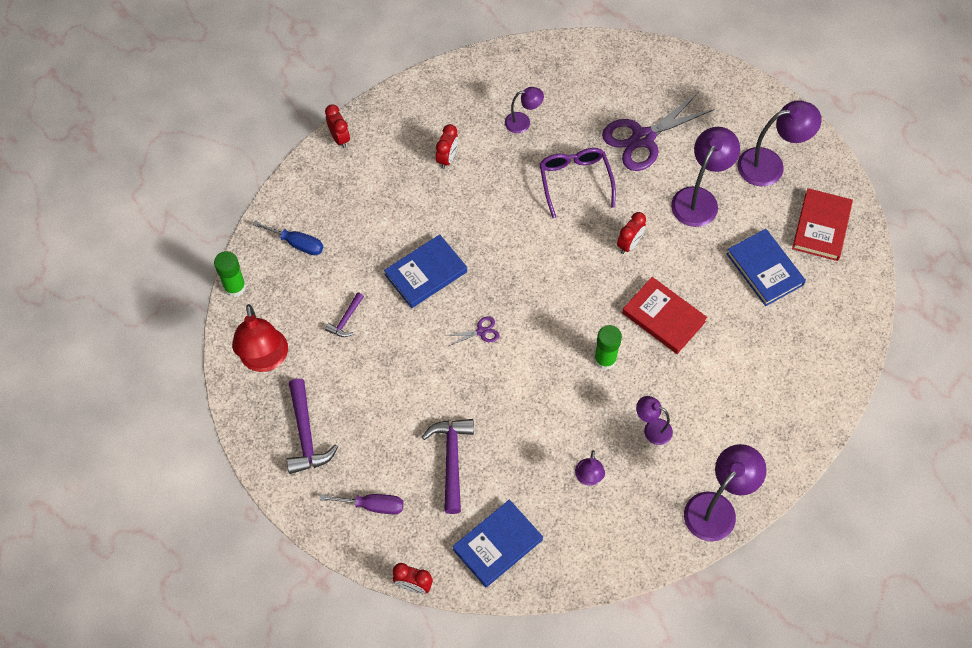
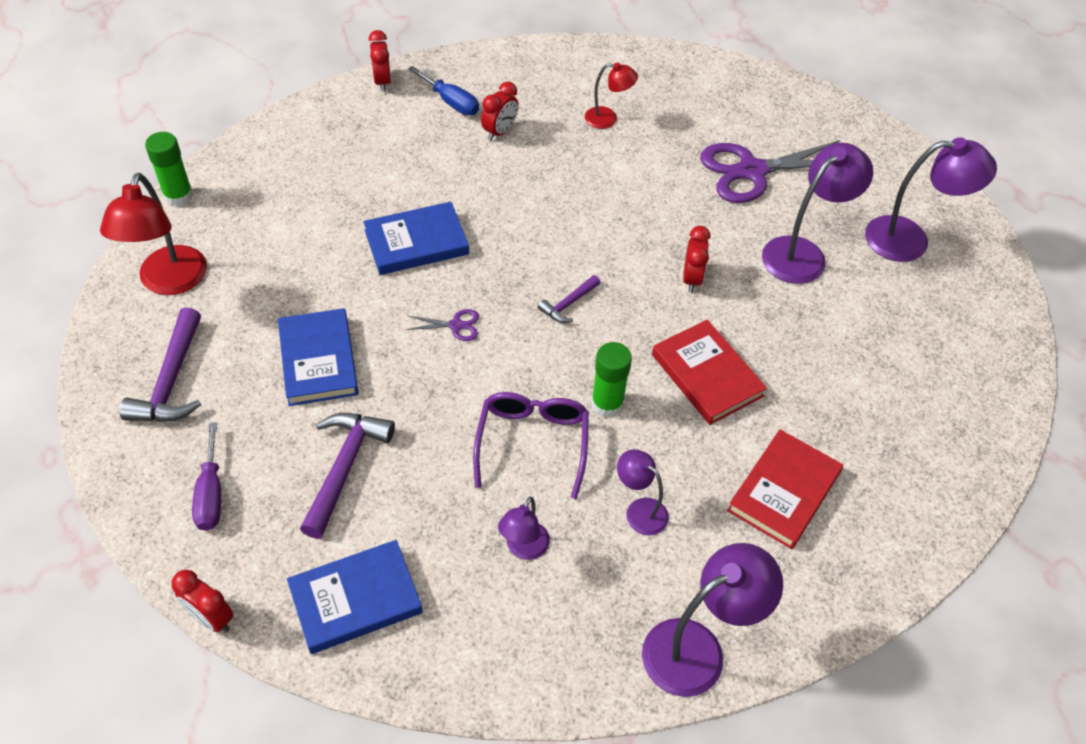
camera: 15 degrees right, 10 degrees down
blue screwdriver [253,221,323,255] -> blue screwdriver moved to [408,66,479,115]
purple screwdriver [320,494,404,514] -> purple screwdriver turned 60 degrees clockwise [192,422,221,531]
purple hammer [325,292,364,337] -> purple hammer moved to [538,275,600,323]
purple lamp [505,87,544,133] -> red lamp [585,62,638,129]
purple glasses [539,148,616,218] -> purple glasses moved to [473,392,589,499]
red clock [617,212,646,254] -> red clock turned 45 degrees counterclockwise [683,226,711,292]
blue book [726,229,806,306] -> blue book moved to [278,308,358,406]
red book [792,188,853,261] -> red book moved to [727,429,843,549]

